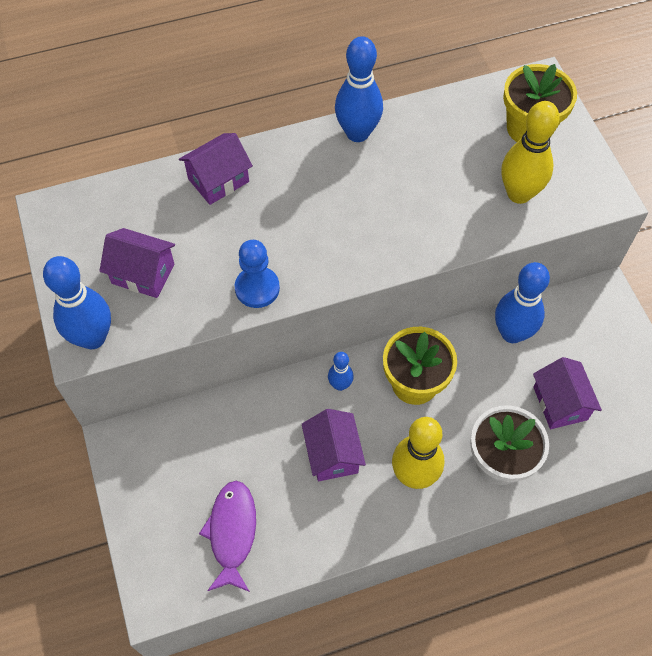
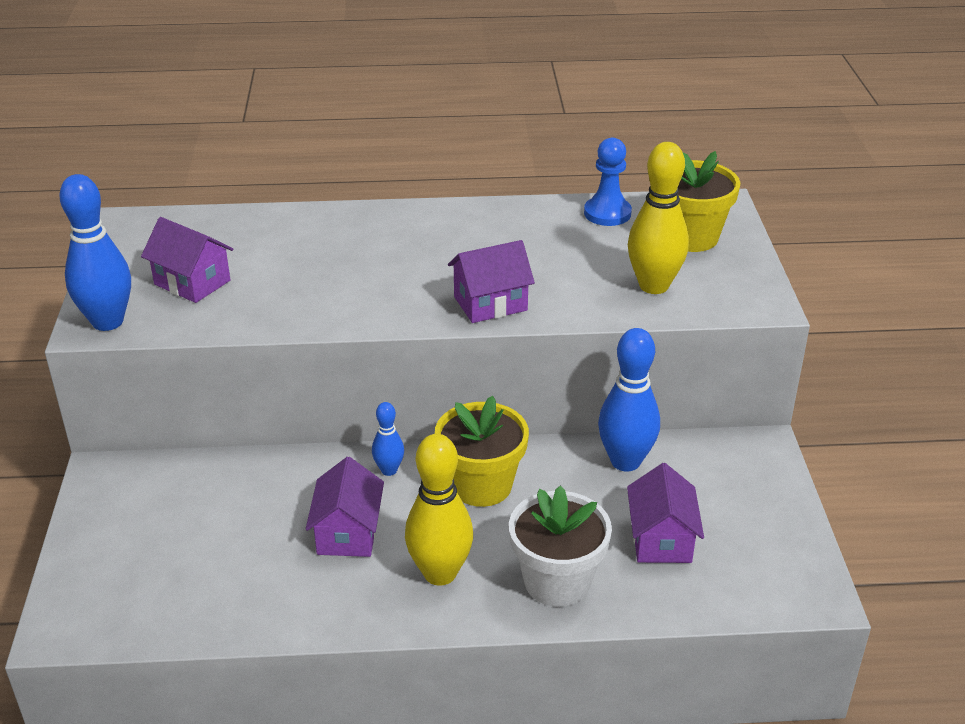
camera: 15 degrees right, 25 degrees down
purple house [179,133,253,205] -> purple house moved to [448,240,535,323]
purple fish [199,481,256,592] -> none
blue pawn [235,240,280,308] -> blue pawn moved to [584,138,632,226]
blue bowling pin [335,36,383,142] -> none

